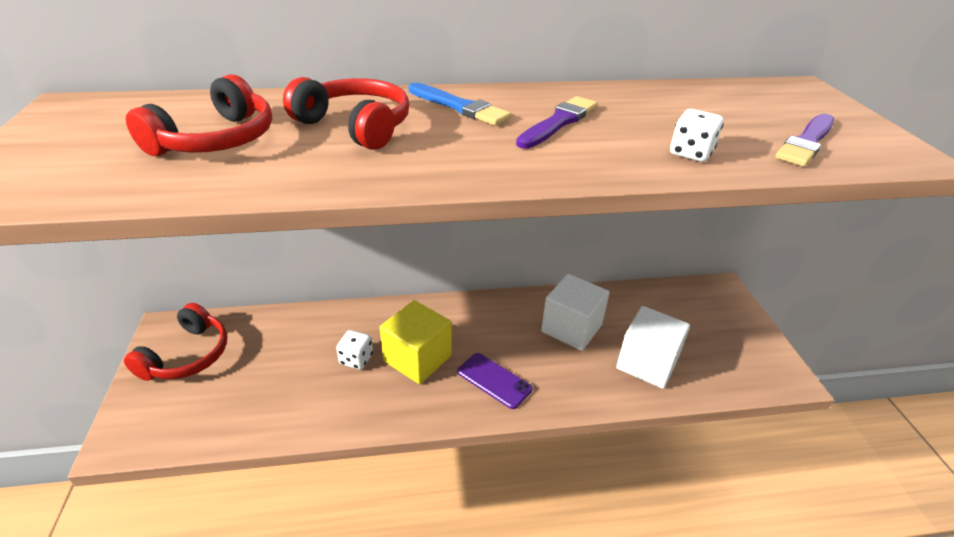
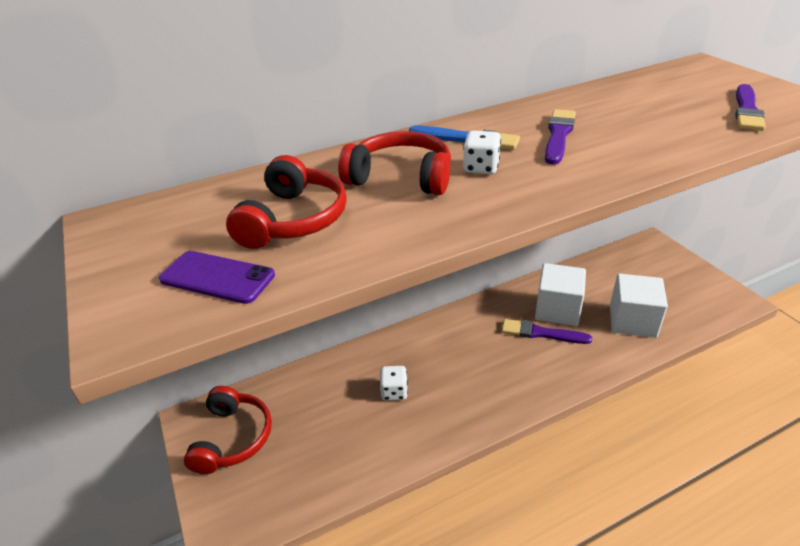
camera: 15 degrees left, 0 degrees up
yellow cube [380,300,452,384] -> none
purple phone [458,353,532,409] -> purple phone moved to [159,251,275,304]
white dice [670,109,723,162] -> white dice moved to [463,131,501,174]
none -> purple brush [502,319,592,344]

